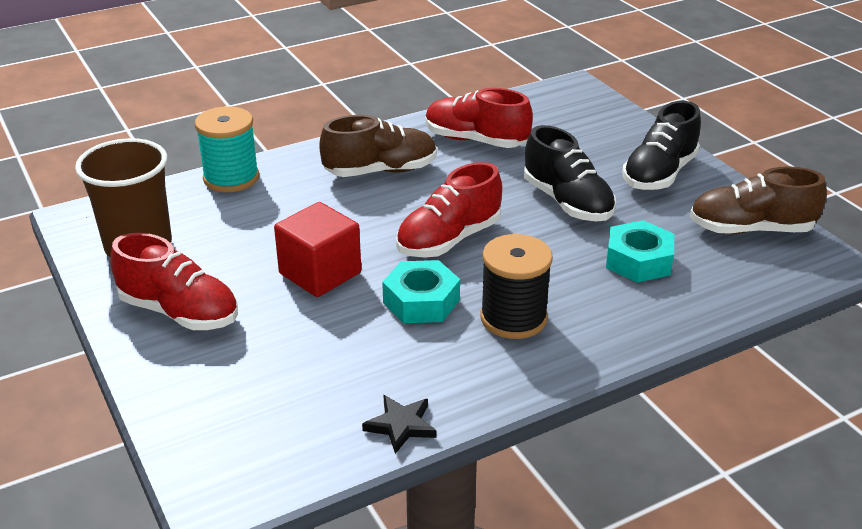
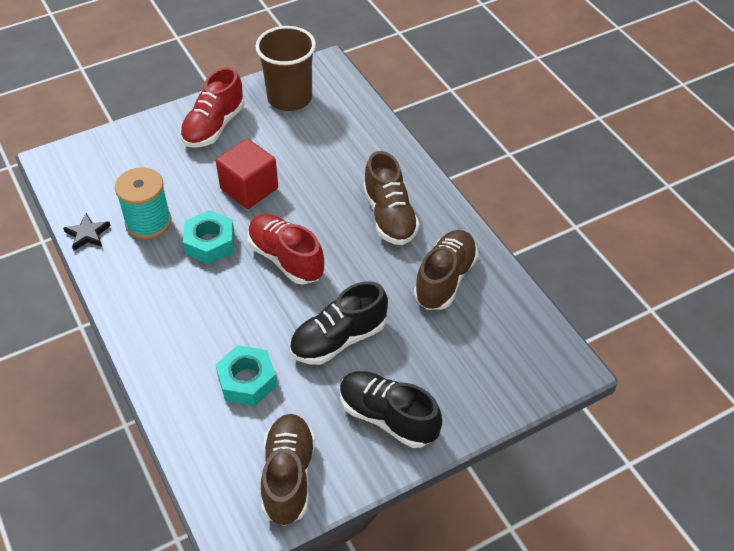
camera: 90 degrees right, 15 degrees up
turquoise spool [195,106,259,192] -> turquoise spool moved to [115,167,171,239]
red shoe [426,88,533,148] -> brown shoe [414,230,478,310]
black spool [480,234,553,339] -> none

